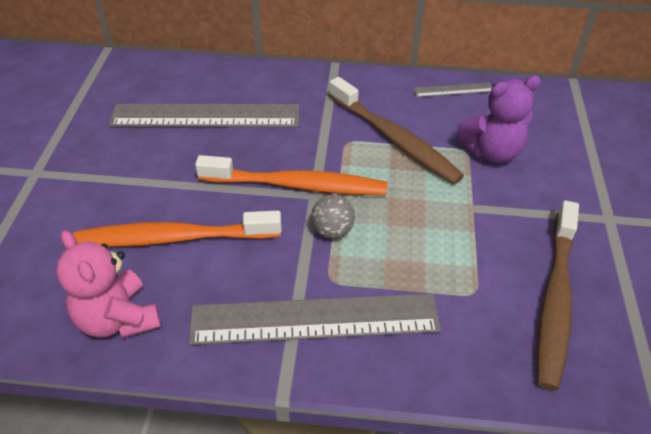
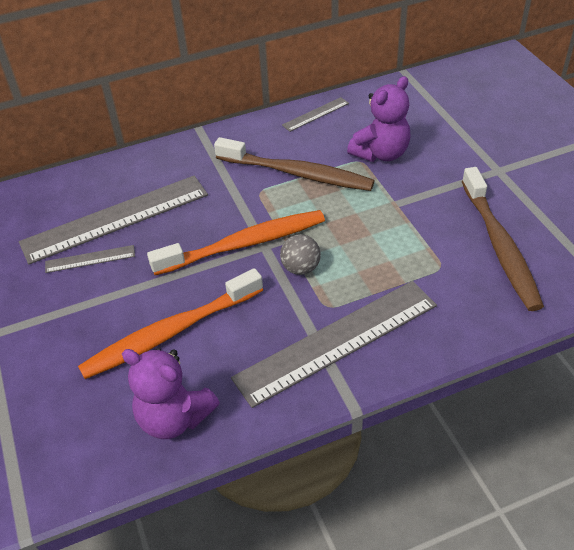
camera: 25 degrees left, 0 degrees up
pink teddy bear [56,230,161,338] -> purple teddy bear [122,348,220,439]
none -> grey ruler [45,245,135,273]

